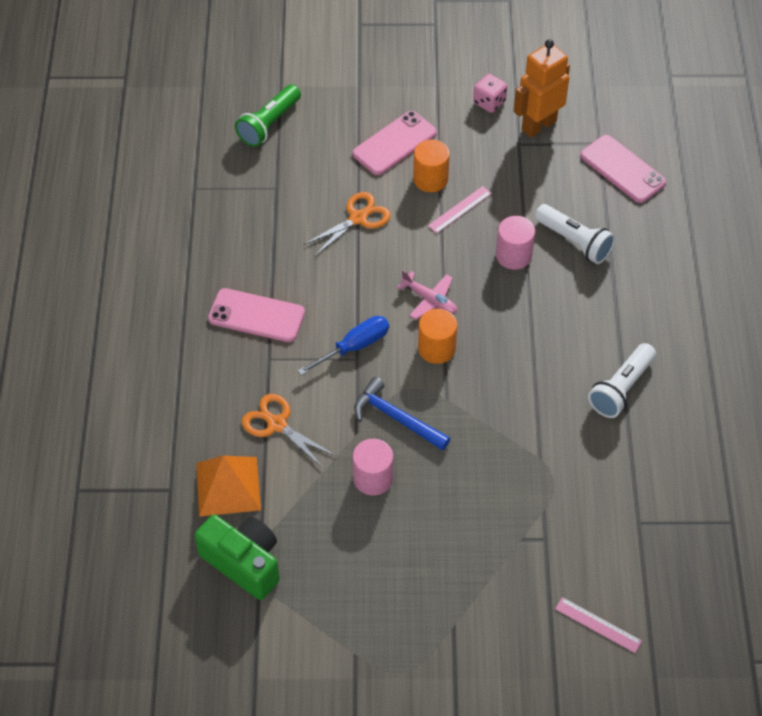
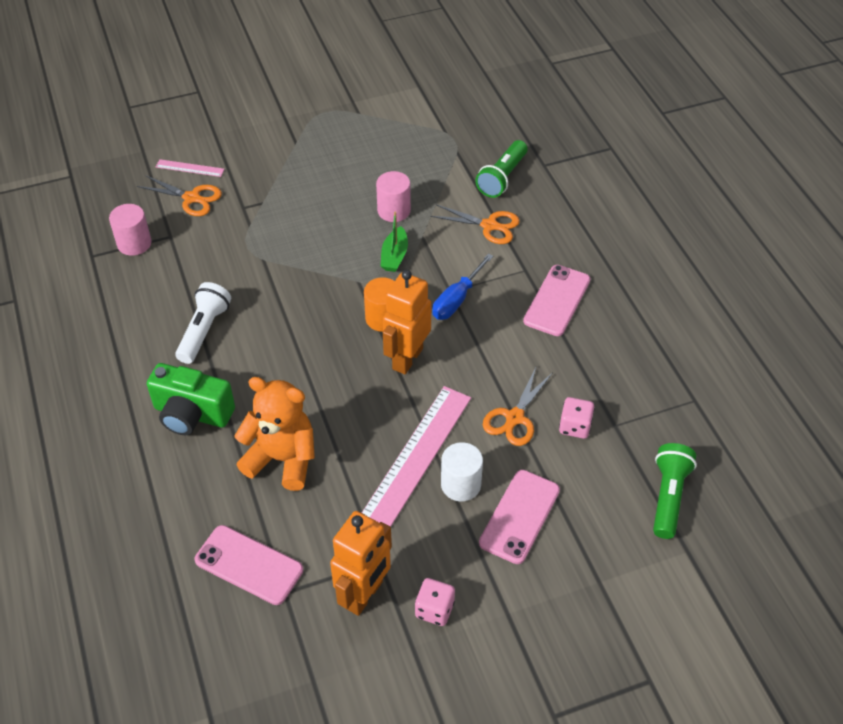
camera: 160 degrees right, 5 degrees down
green camera [195,514,280,600] -> green camera moved to [147,363,235,435]
orange pyramid [196,456,261,517] -> green flashlight [475,140,528,198]
pink phone [208,288,305,342] -> pink phone turned 60 degrees counterclockwise [523,265,591,336]
blue hammer [354,377,451,451] -> green boat [381,212,408,272]
pink plane [397,270,457,320] -> orange robot [383,270,431,374]
orange cylinder [413,139,450,192] -> white cylinder [441,442,483,501]
pink ruler [428,186,491,233] -> pink ruler [362,386,471,527], size x2.22
pink cylinder [496,216,535,270] -> pink cylinder moved to [109,204,152,256]
white flashlight [535,204,616,264] -> orange teddy bear [234,377,315,491]
none -> orange scissors [137,175,222,216]
none -> pink dice [559,397,595,439]

